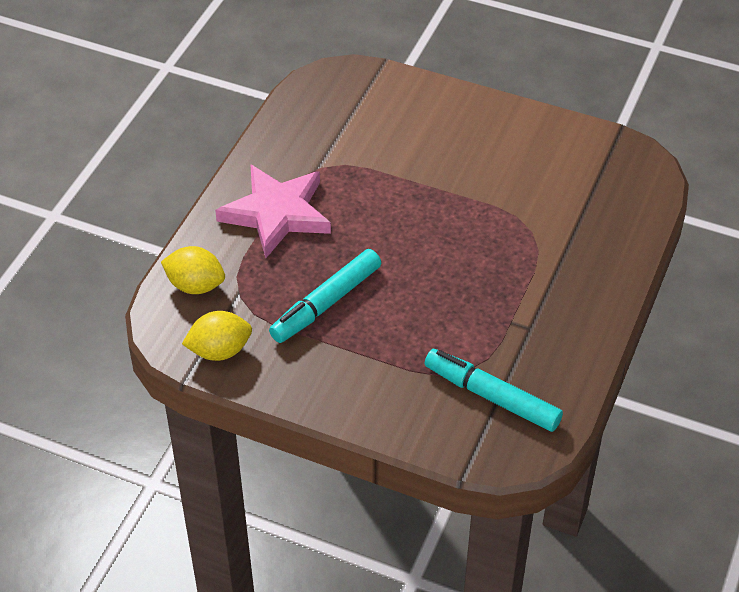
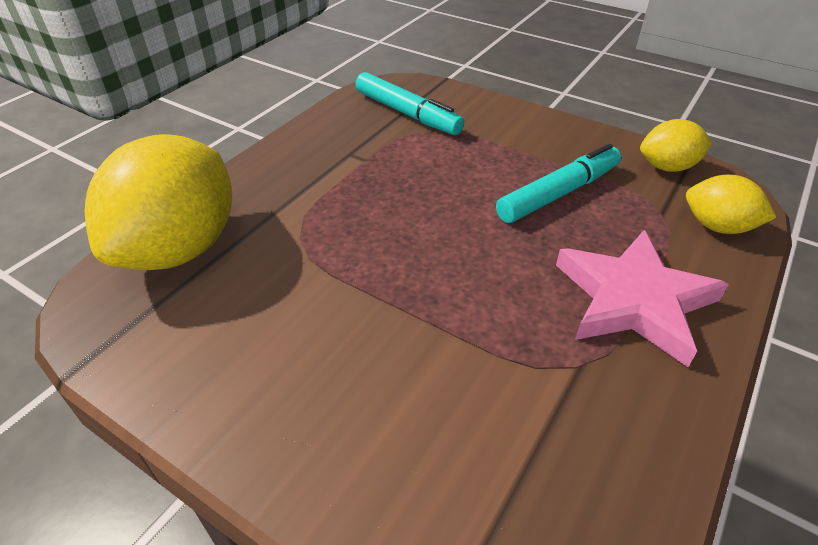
camera: 170 degrees left, 5 degrees down
none -> yellow lemon [85,134,232,270]

